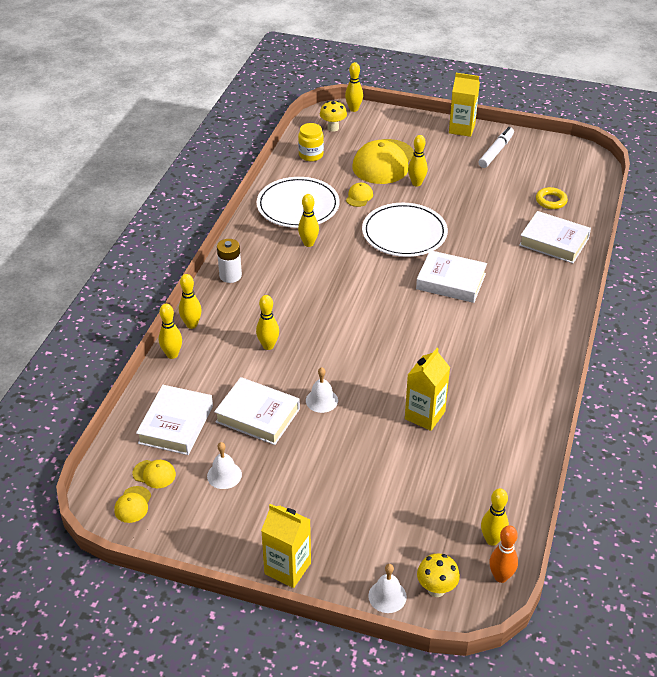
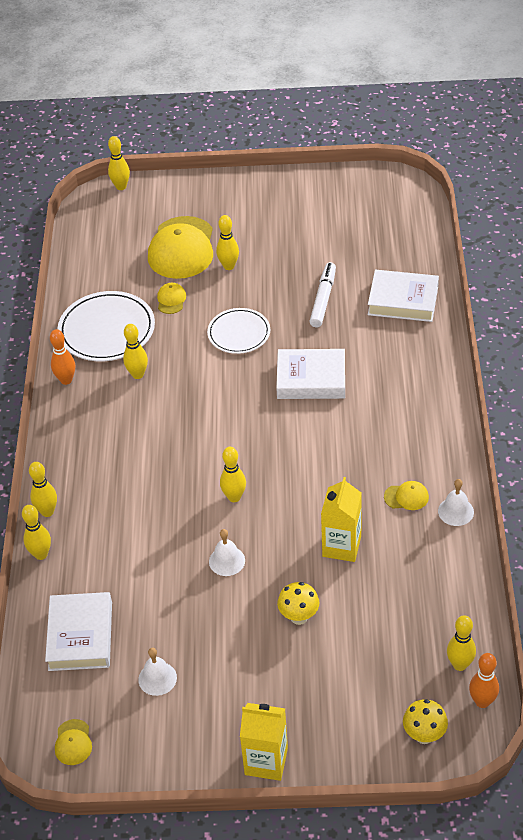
camera: 15 degrees left, 5 degrees up
yellow cap [133,460,176,488] -> yellow cap moved to [384,481,429,510]
white book [214,377,300,445] -> none
white battery [217,239,242,283] -> none
yellow bowling pin [256,295,279,350] -> yellow bowling pin moved to [220,447,246,502]
yellow jar [298,123,324,161] -> none
yellow mushroom [320,101,347,132] -> yellow mushroom moved to [277,582,319,625]
white plate [362,203,448,257] -> white plate [207,308,270,354], size x0.64
white bell [368,564,407,613] -> white bell moved to [438,479,474,526]
yellow carton [449,73,480,137] -> none
white marker [478,127,514,168] -> white marker moved to [309,262,336,327]
yellow ring [536,187,568,209] -> none
none -> orange bowling pin [50,329,75,385]

